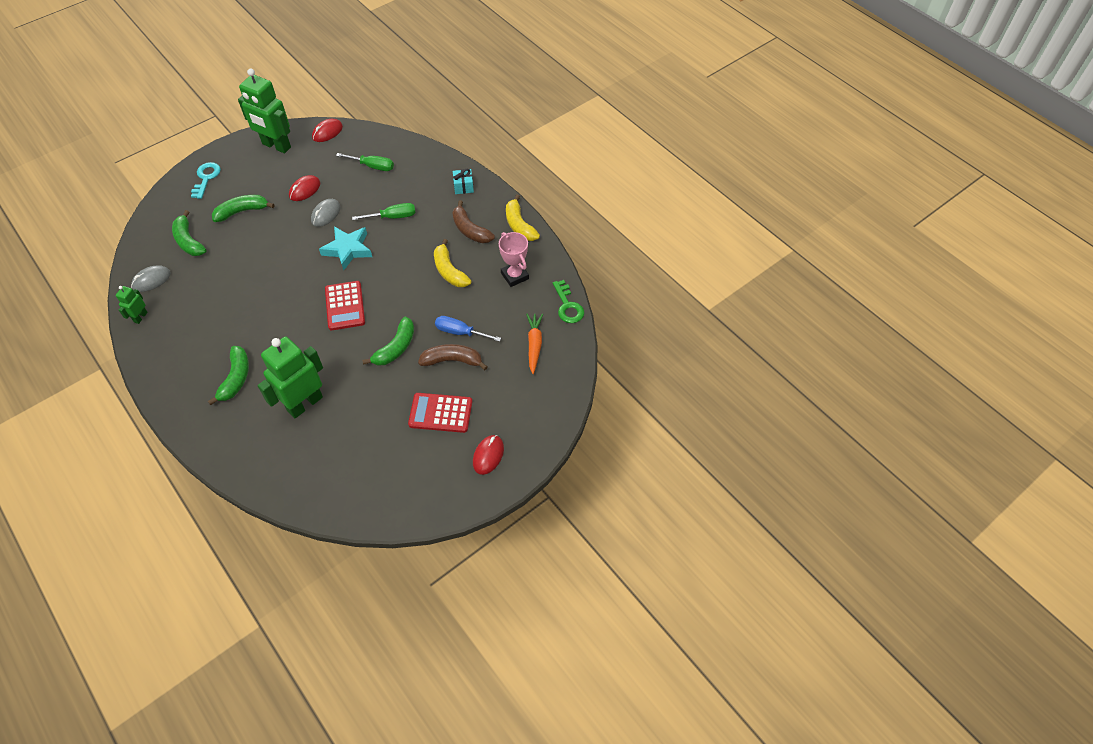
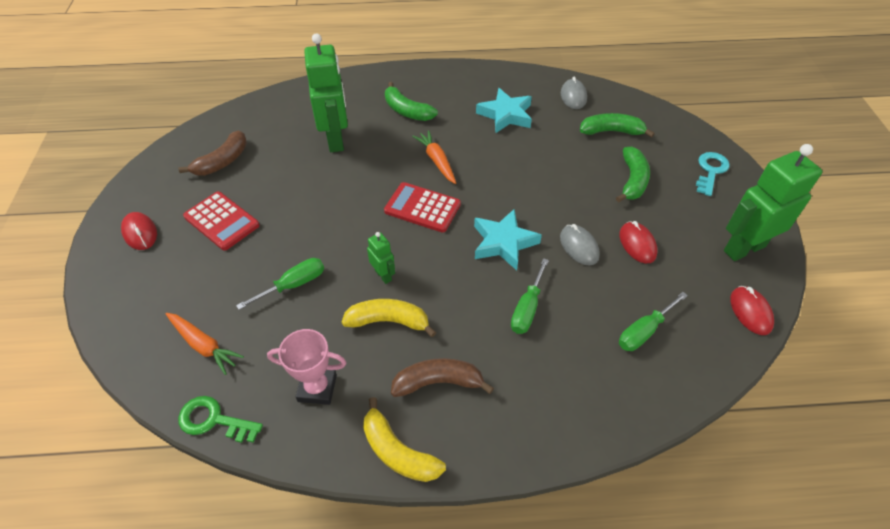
camera: 125 degrees right, 5 degrees down
green robot [116,286,148,324] -> green robot moved to [367,232,395,284]
turquoise key [191,162,221,199] -> turquoise key turned 105 degrees counterclockwise [696,152,730,196]
green banana [362,317,414,366] -> none
red calculator [408,393,472,433] -> red calculator turned 90 degrees clockwise [183,192,260,251]
brown banana [418,344,488,370] -> brown banana moved to [178,130,247,176]
blue screwdriver [435,316,501,342] -> green screwdriver [236,258,324,310]
turquoise gift [453,169,474,194] -> none
yellow banana [506,194,540,241] -> yellow banana turned 150 degrees counterclockwise [363,397,446,482]
none -> orange carrot [412,130,456,184]
none -> turquoise star [476,88,532,133]

